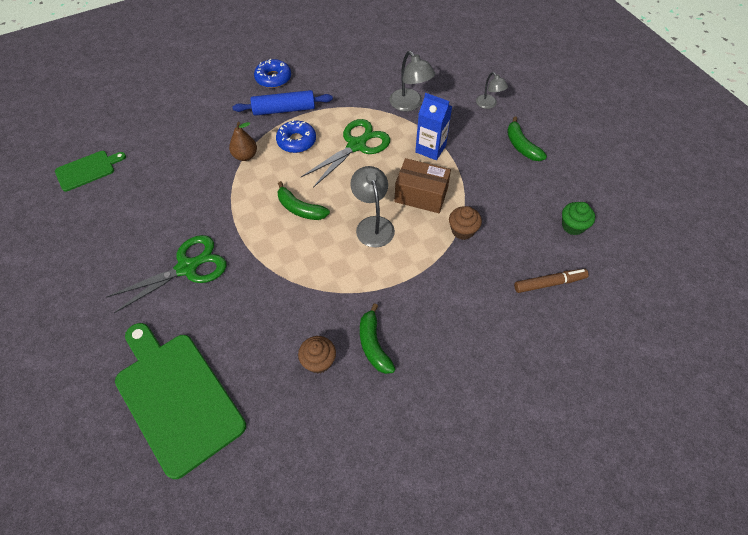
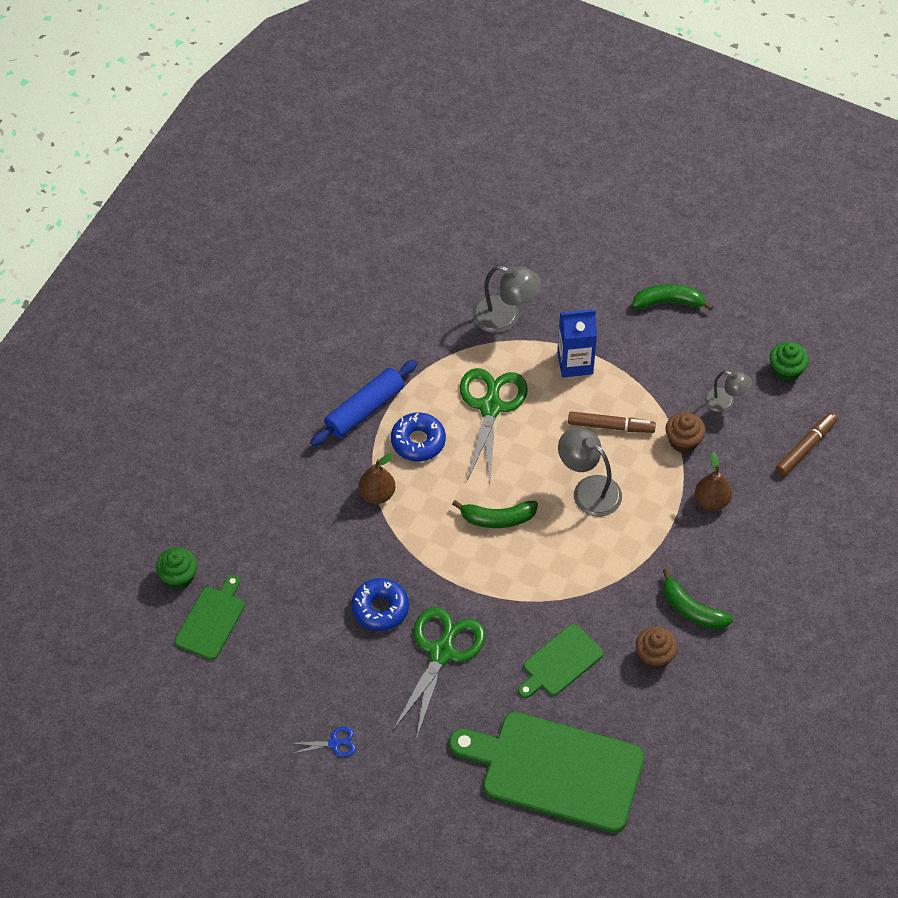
camera: 35 degrees left, 0 degrees up
blue donut [254,59,291,88] -> blue donut moved to [351,578,409,631]
brown box [394,158,451,213] -> brown marker [568,412,656,433]
grey lamp [476,72,508,109] -> grey lamp moved to [704,371,752,412]
green banana [507,117,547,161] -> green banana turned 150 degrees clockwise [632,284,713,311]
none -> green cupcake [156,547,197,590]
none -> blue scissors [289,726,356,757]
none -> green cutting board [518,624,604,698]
none -> brown pear [695,452,732,511]

